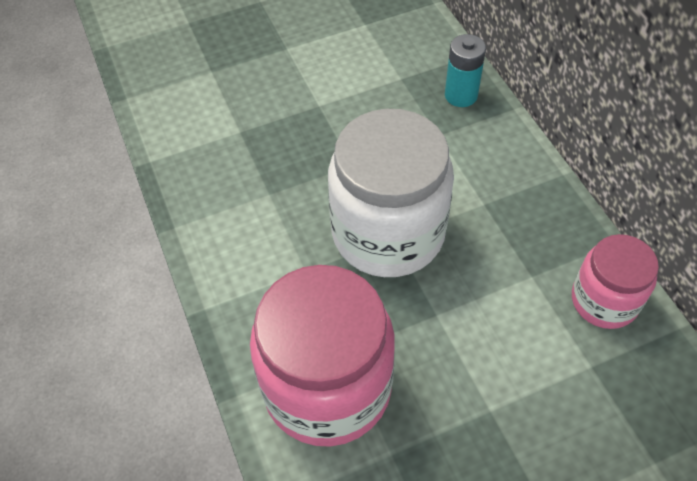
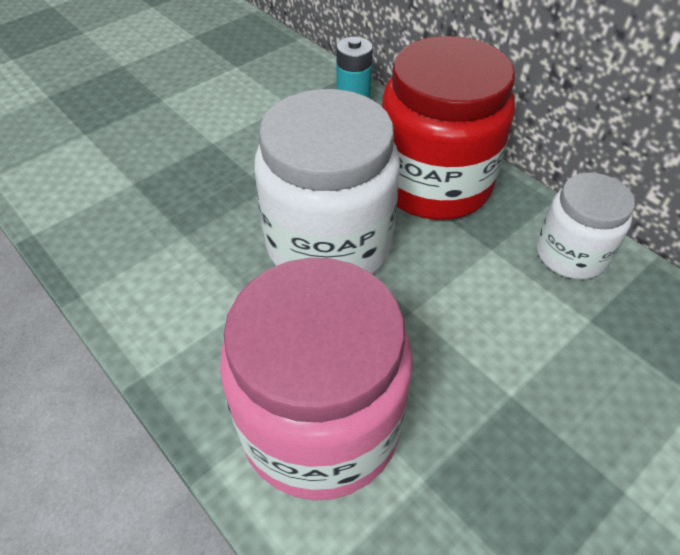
camera: 20 degrees left, 5 degrees down
pink jar [572,234,659,329] -> white jar [537,173,635,280]
none -> red jar [382,36,515,220]

